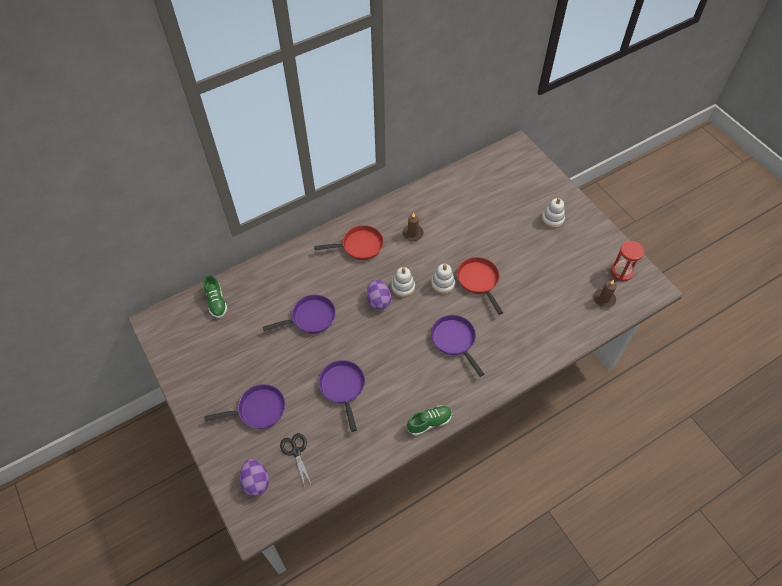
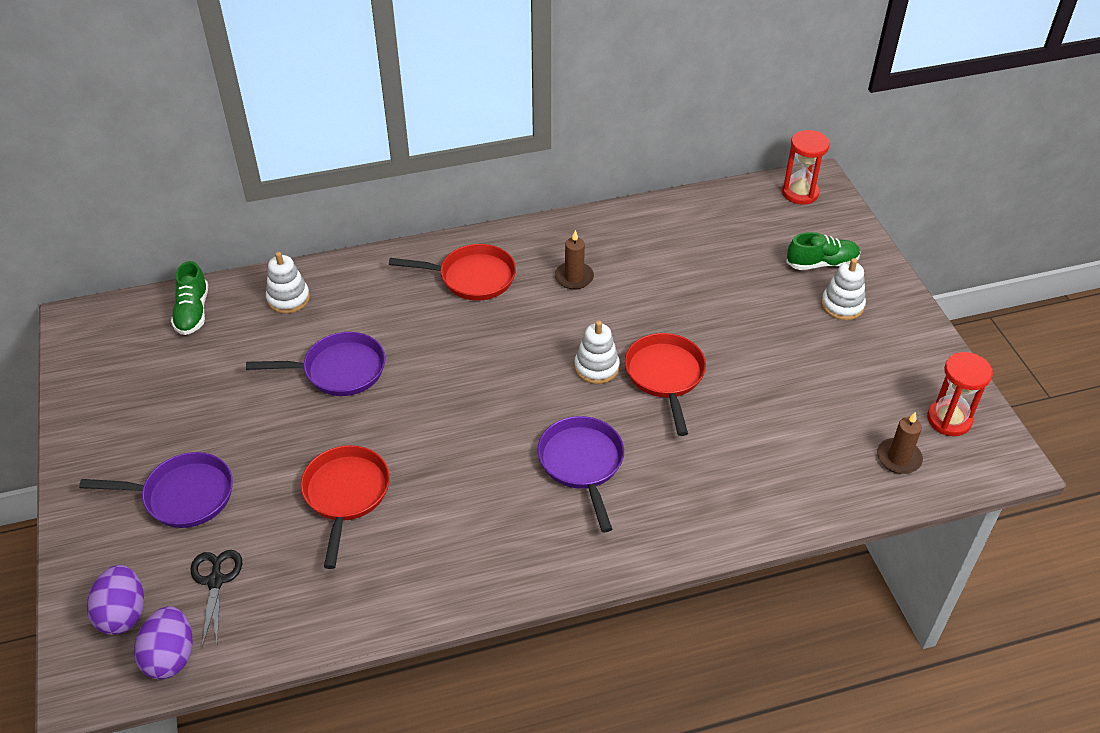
camera: 15 degrees right, 10 degrees down
purple pan [318,360,365,432] -> red pan [300,445,390,569]
purple egg [367,280,391,310] -> purple egg moved to [134,606,192,679]
white stacking toy [391,267,415,298] -> white stacking toy moved to [266,252,310,314]
green shoe [407,405,452,436] -> green shoe moved to [786,232,860,270]
none -> red hourglass [782,130,830,205]

